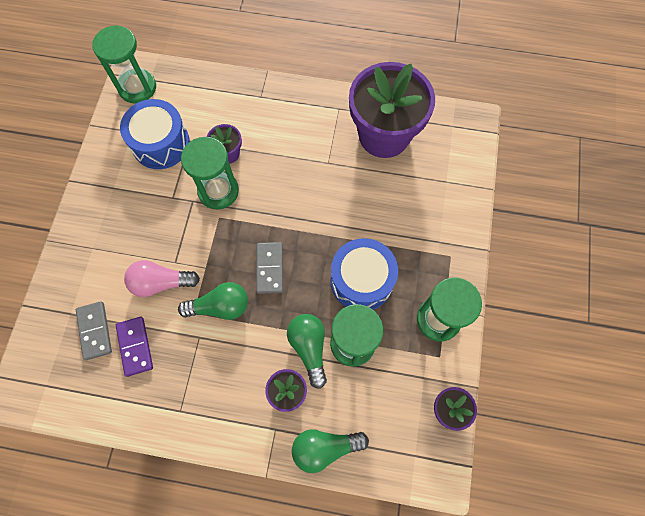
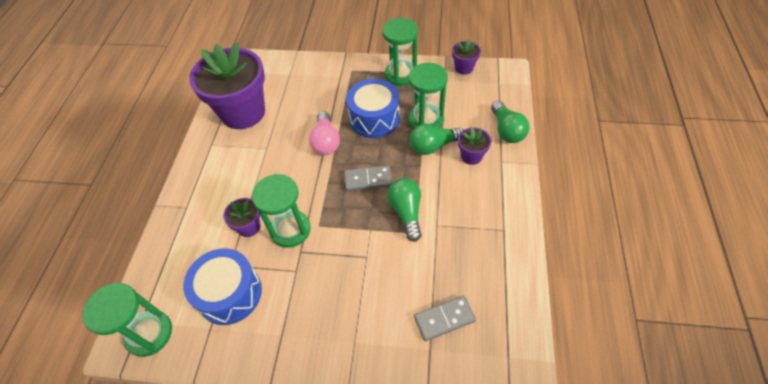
camera: 90 degrees left, 15 degrees down
purple domino [116,317,153,377] -> none
pink light bulb [124,260,200,297] -> pink light bulb moved to [309,111,340,155]

